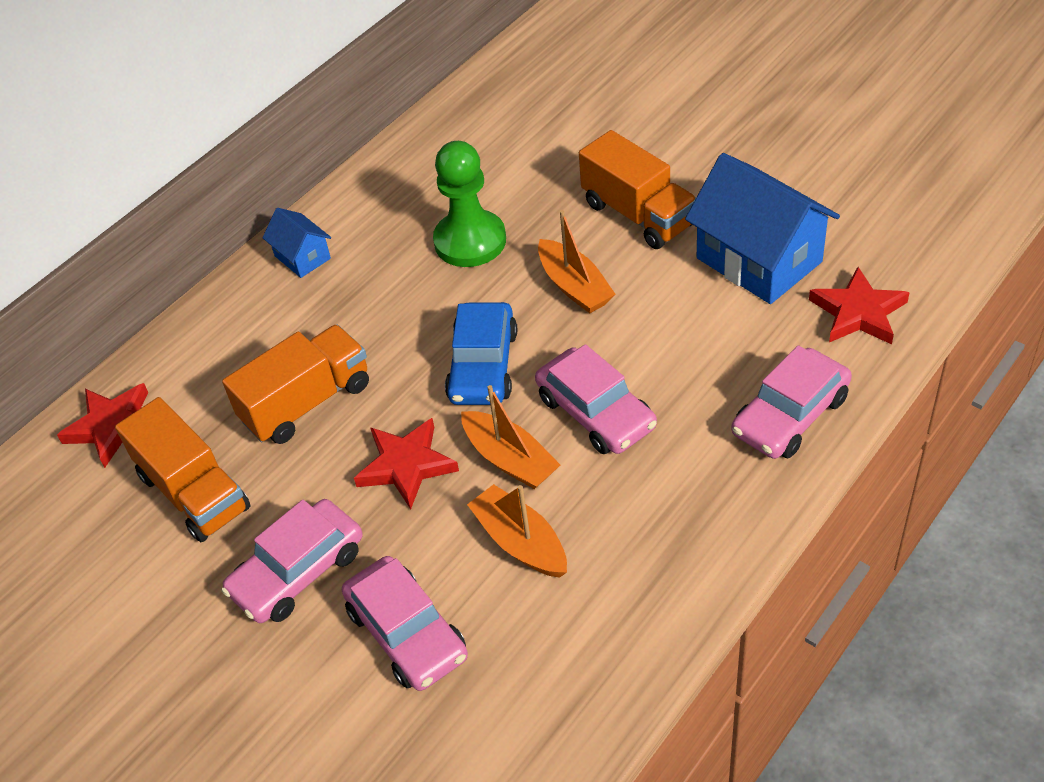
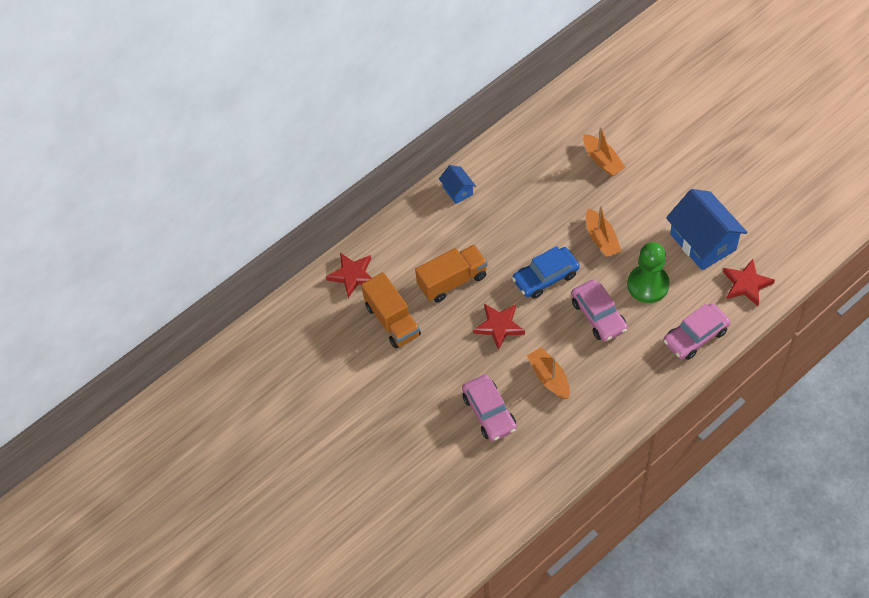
camera: 10 degrees right, 10 degrees up
pink car [222,499,363,623] -> none
green pawn [433,141,506,267] -> green pawn moved to [627,242,670,303]
blue car [445,302,517,405] -> blue car turned 45 degrees clockwise [512,246,580,299]
orange boat [461,385,560,489] -> orange boat moved to [583,127,626,176]
orange truck [579,130,696,249] -> none

